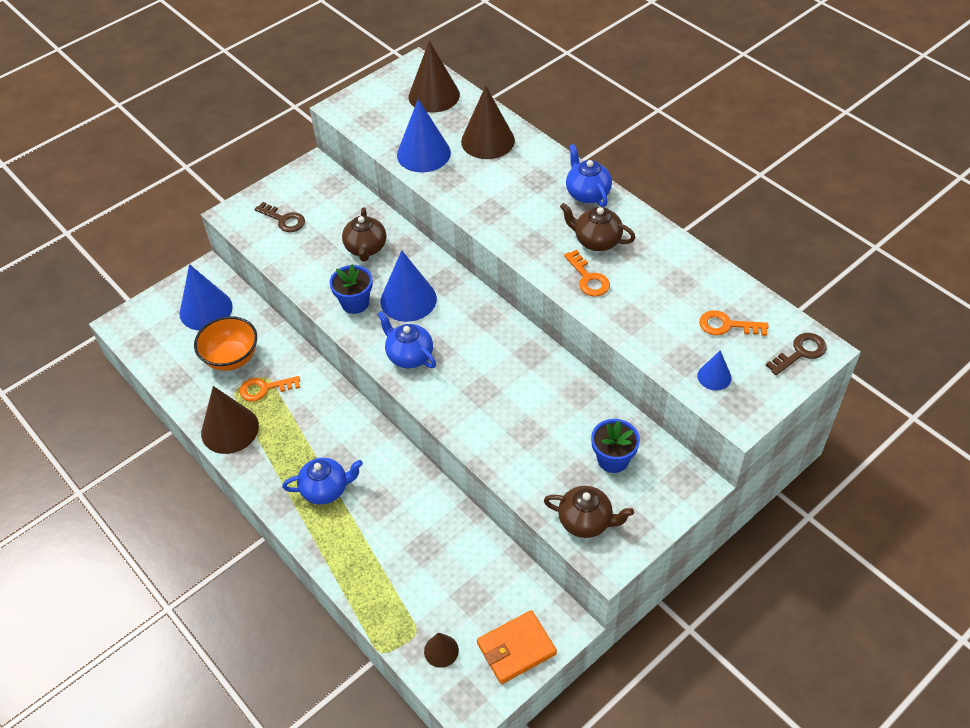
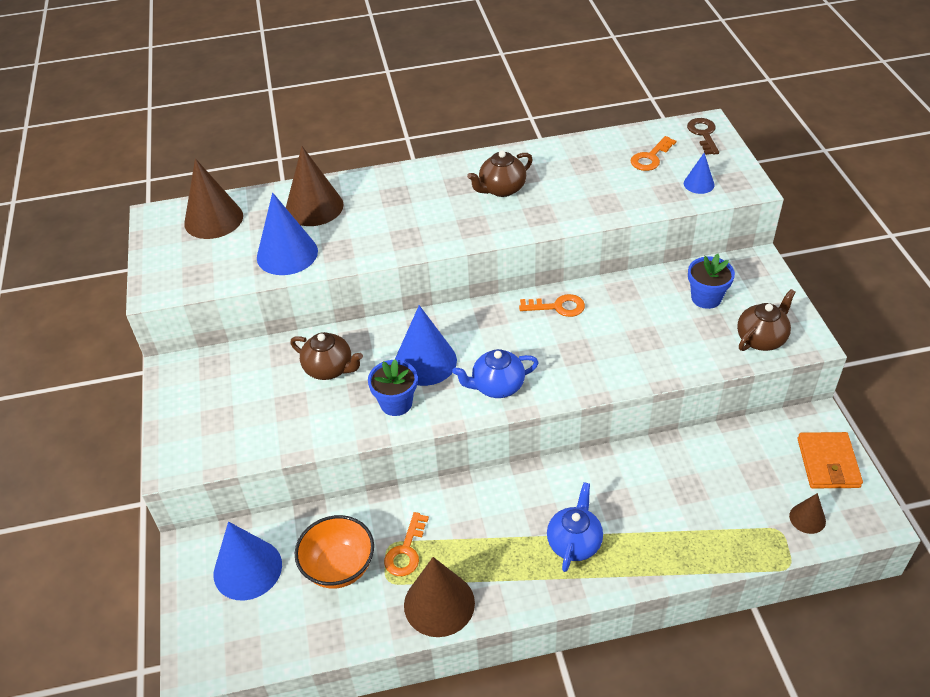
camera: 60 degrees left, 5 degrees down
brown key [255,202,305,232] -> none
orange key [564,250,610,297] -> orange key moved to [519,294,585,317]
blue teapot [566,144,612,207] -> none

